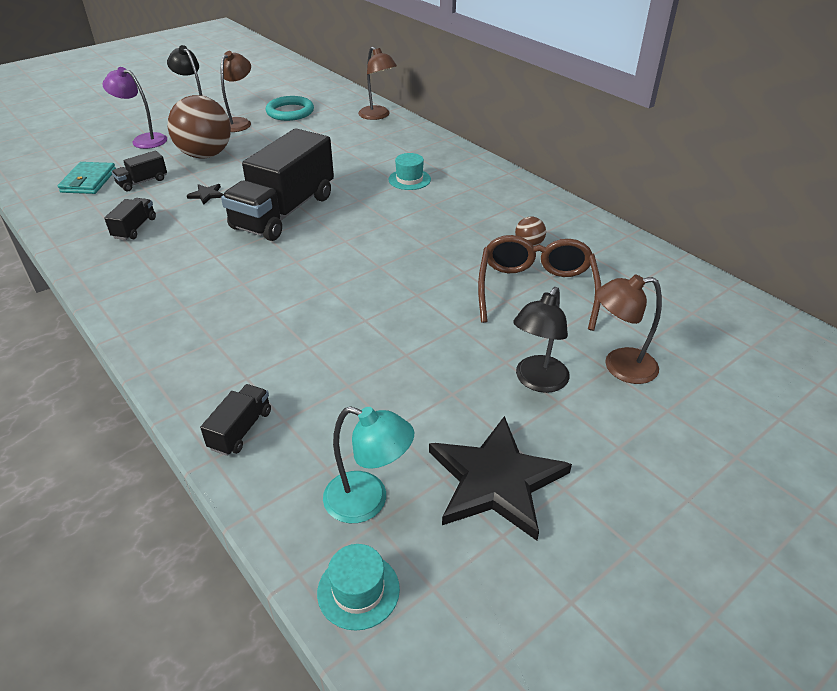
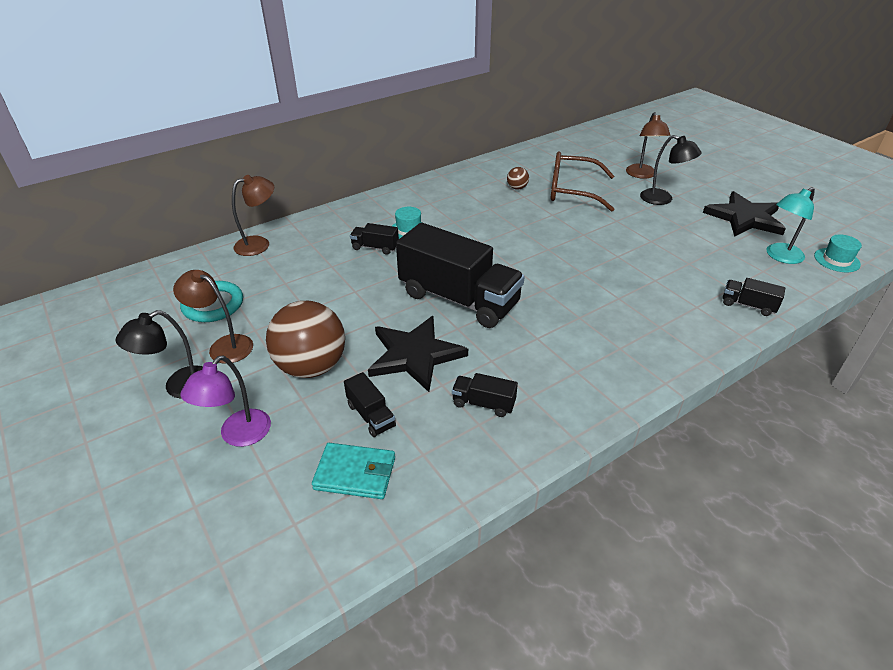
camera: 85 degrees left, 0 degrees up
black star [187,184,224,205] -> black star [368,316,468,392], size x2.44
turquoise lamp [323,406,414,523] -> turquoise lamp turned 150 degrees counterclockwise [767,187,815,264]
none -> black truck [350,223,399,255]

